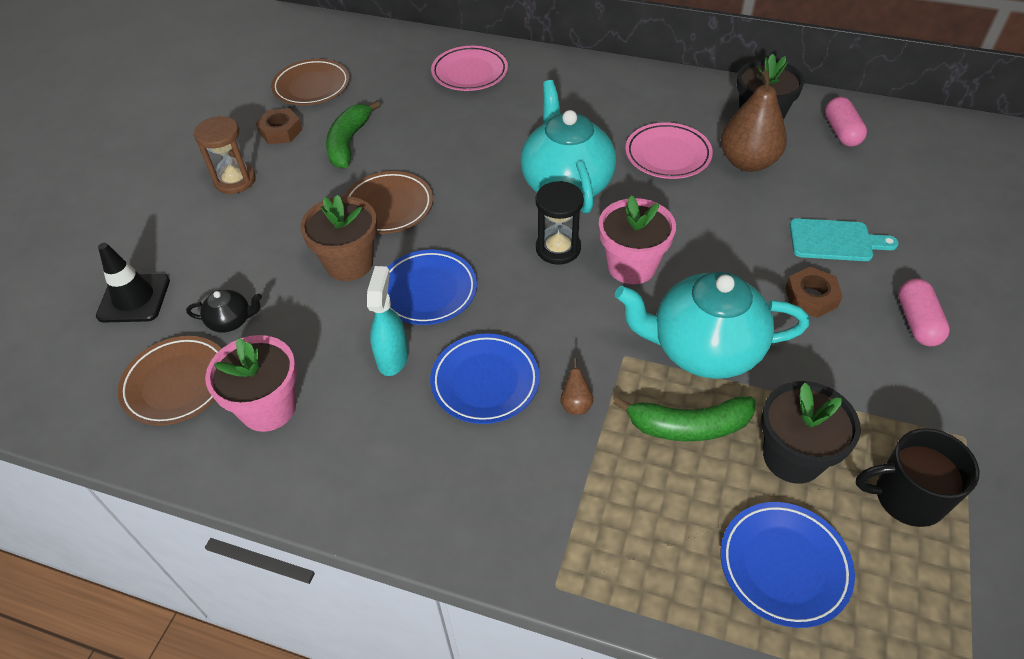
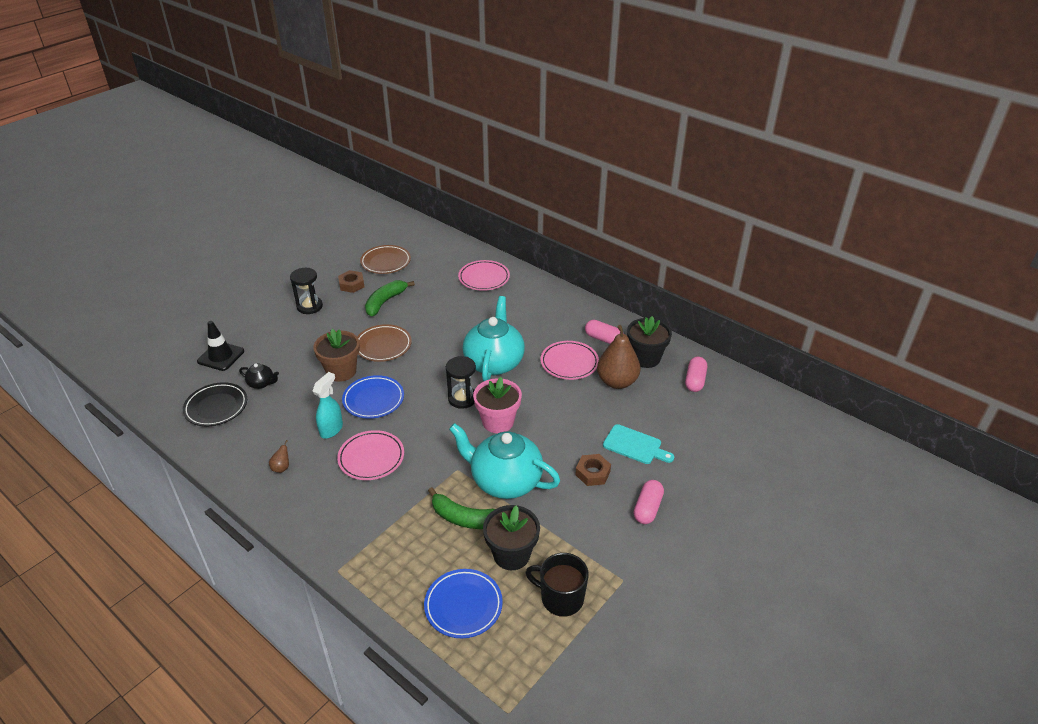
camera: 20 degrees right, 10 degrees down
brown plate [118,336,222,425] -> black plate [183,382,247,426]
brown hourglass [194,116,256,194] -> black hourglass [290,268,323,314]
pink flower pot [205,335,297,432] -> none
blue plate [430,333,540,424] -> pink plate [337,430,404,480]
brown pear [560,358,593,415] -> brown pear moved to [269,440,289,473]
none -> pink capsule [585,320,624,344]

